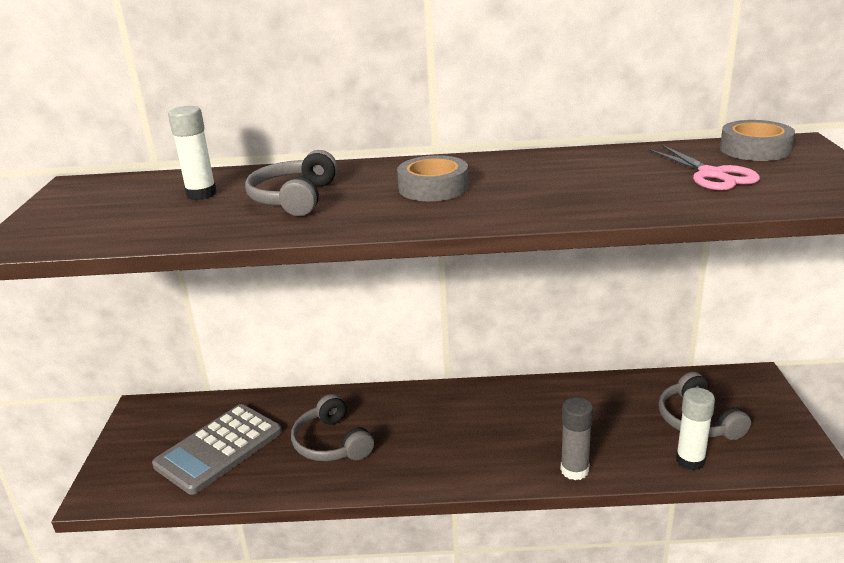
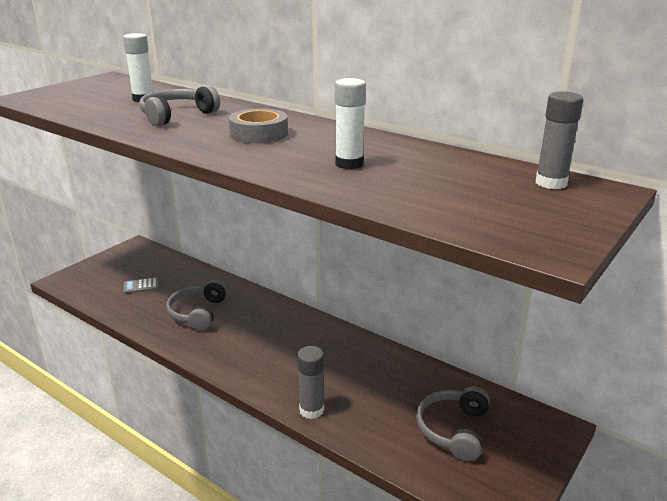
camera: 35 degrees right, 0 degrees up
grey calculator [152,404,282,495] -> grey calculator [123,278,159,294], size x0.42
pink scissors [648,144,760,190] -> none
white glue stick [676,388,715,470] -> white glue stick moved to [335,78,366,169]
grey tape [720,120,795,161] -> grey glue stick [536,92,584,189]

